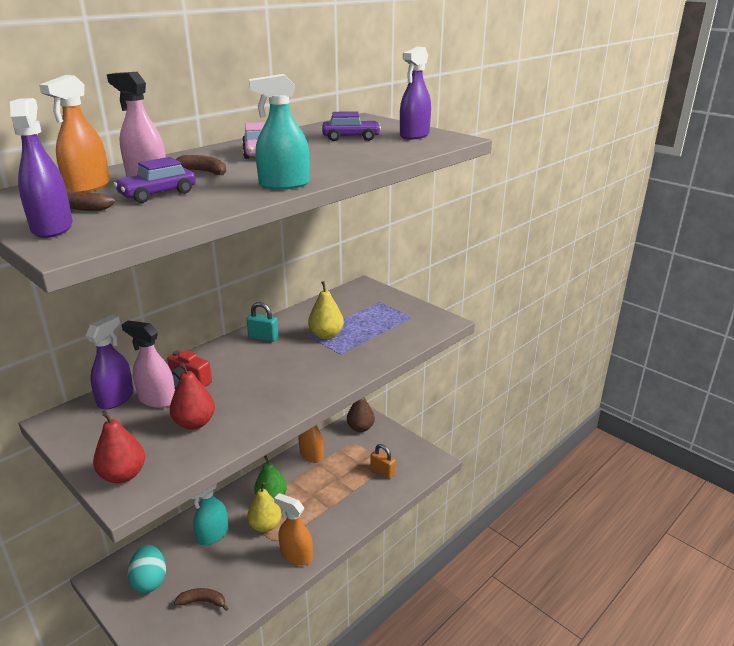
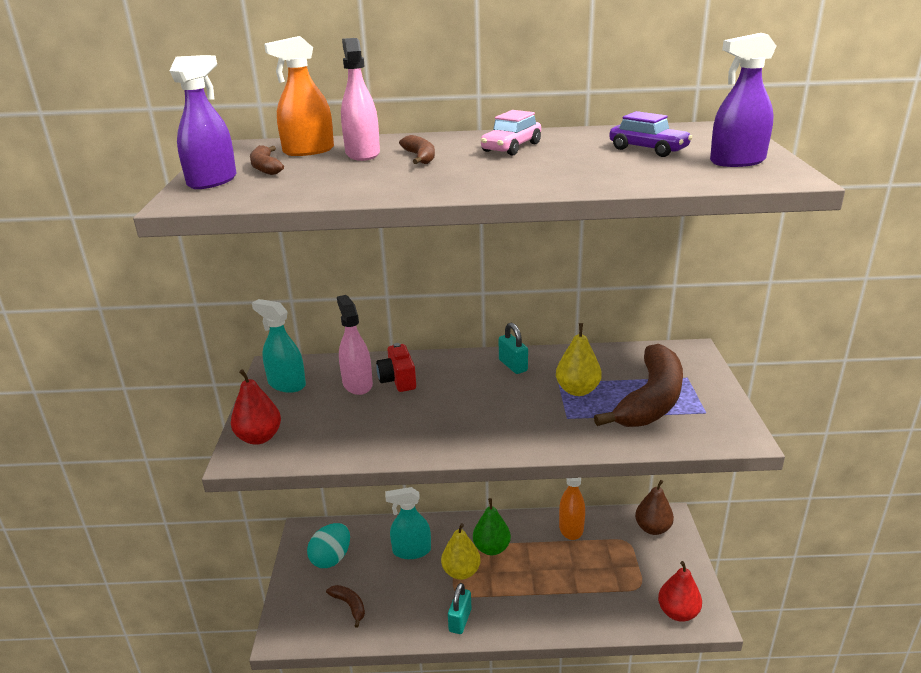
camera: 45 degrees right, 0 degrees up
purple spray bottle [86,315,134,410] -> none
purple car [114,157,196,203] -> none
red pear [170,363,215,430] -> red pear moved to [658,561,702,622]
turquoise spray bottle [249,74,309,190] -> turquoise spray bottle moved to [252,299,306,393]
orange spray bottle [274,493,313,566] -> turquoise padlock [448,583,471,634]
orange padlock [371,444,396,479] -> none
none -> brown banana [594,344,683,427]

